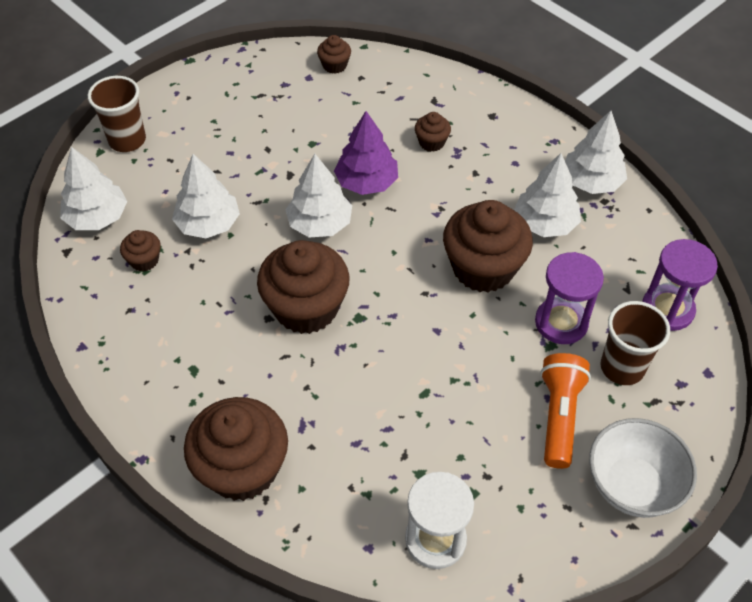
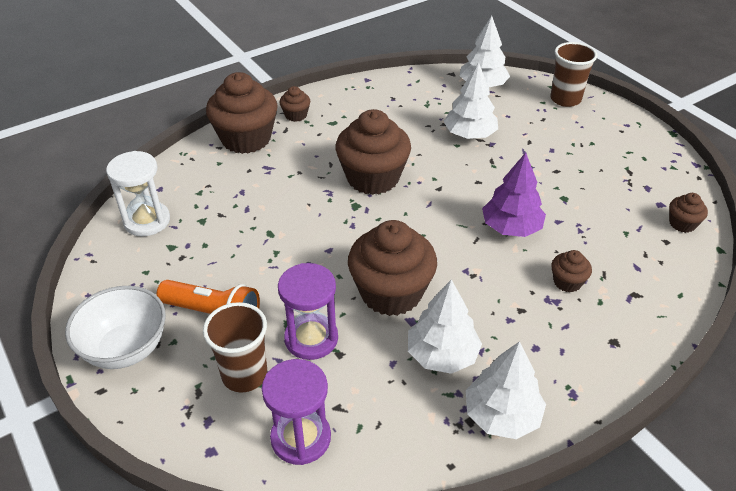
camera: 100 degrees right, 10 degrees down
brown cupcake [120,230,161,272] -> brown cupcake moved to [279,86,310,122]
white tree [285,154,352,237] -> none

